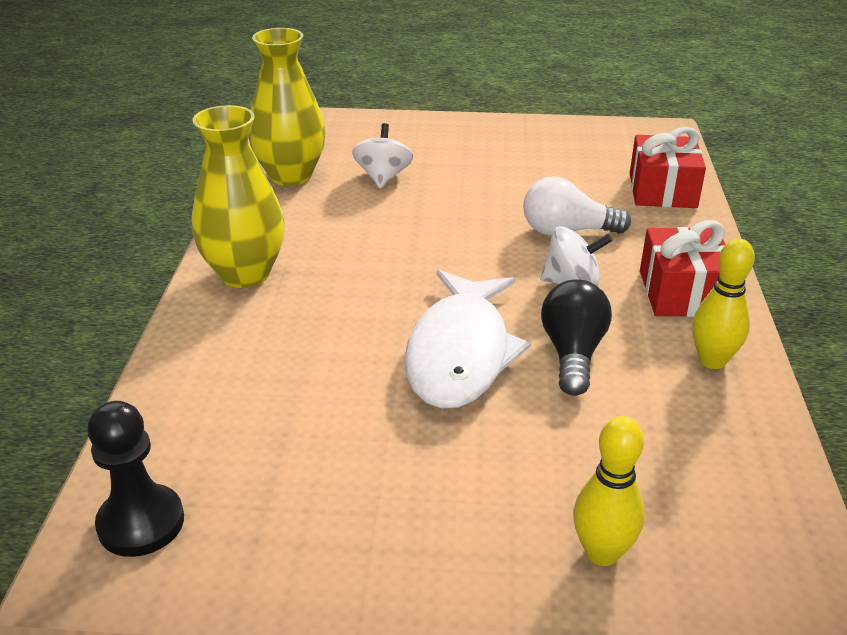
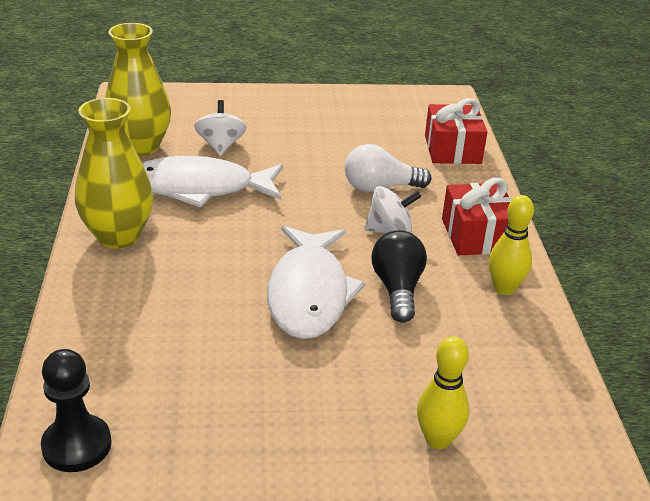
camera: 10 degrees left, 0 degrees up
none -> white fish [142,156,283,207]

